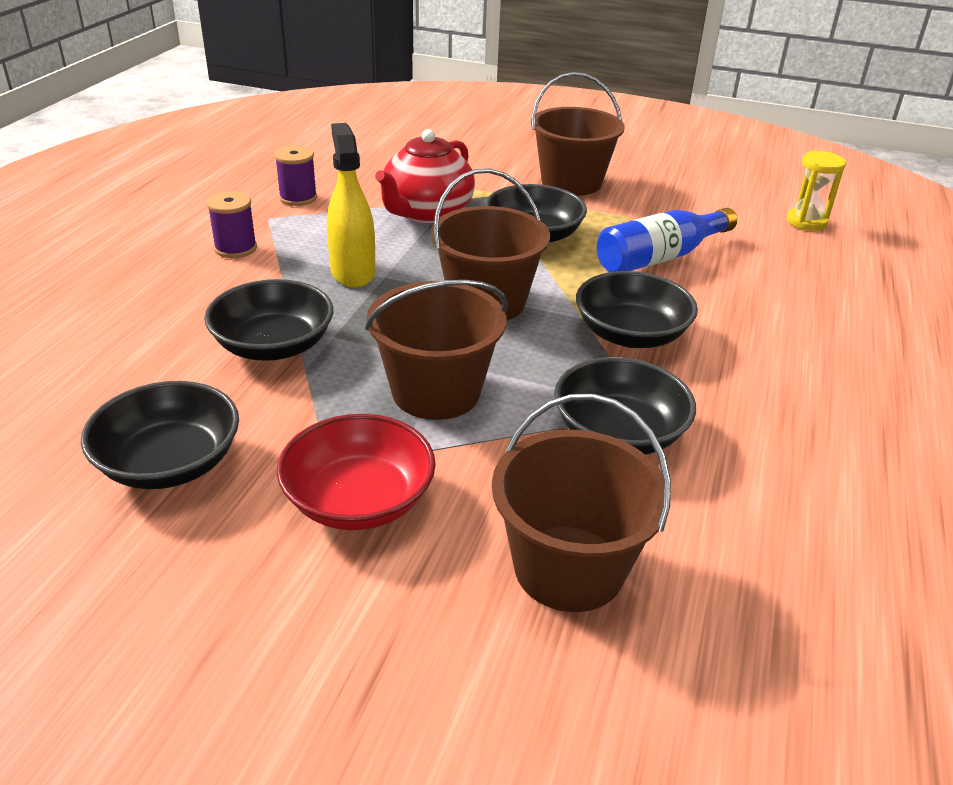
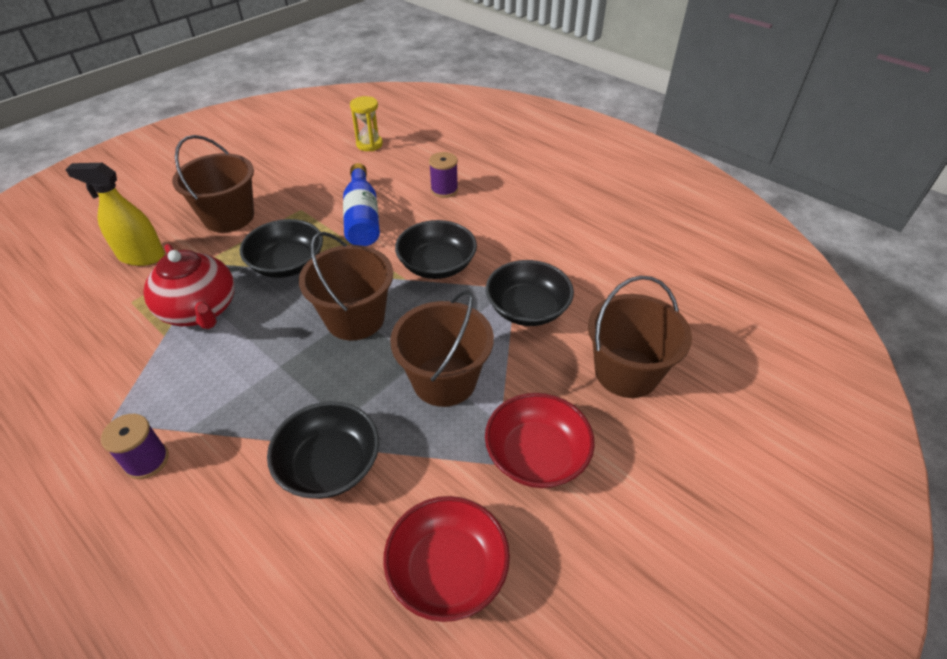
camera: 65 degrees left, 10 degrees up
black bowl [81,381,239,489] -> red bowl [383,496,510,622]
purple spool [274,146,317,206] -> purple spool moved to [429,152,458,198]
yellow spray bottle [327,123,375,288] -> yellow spray bottle moved to [65,163,165,266]

